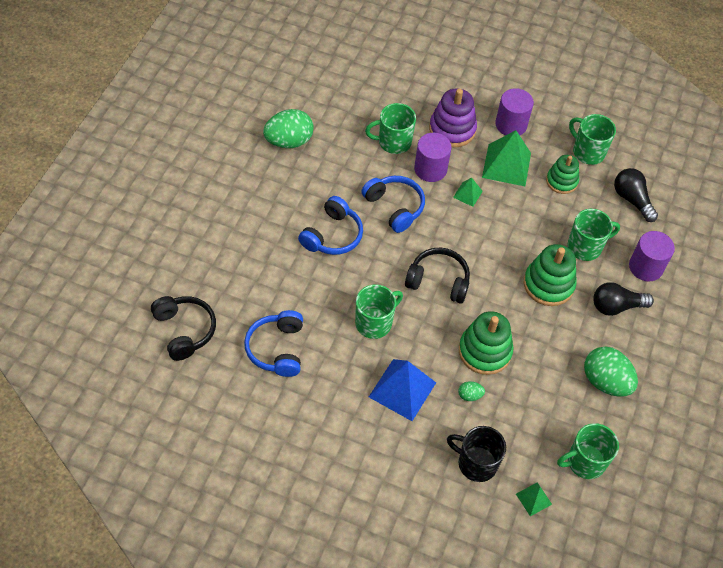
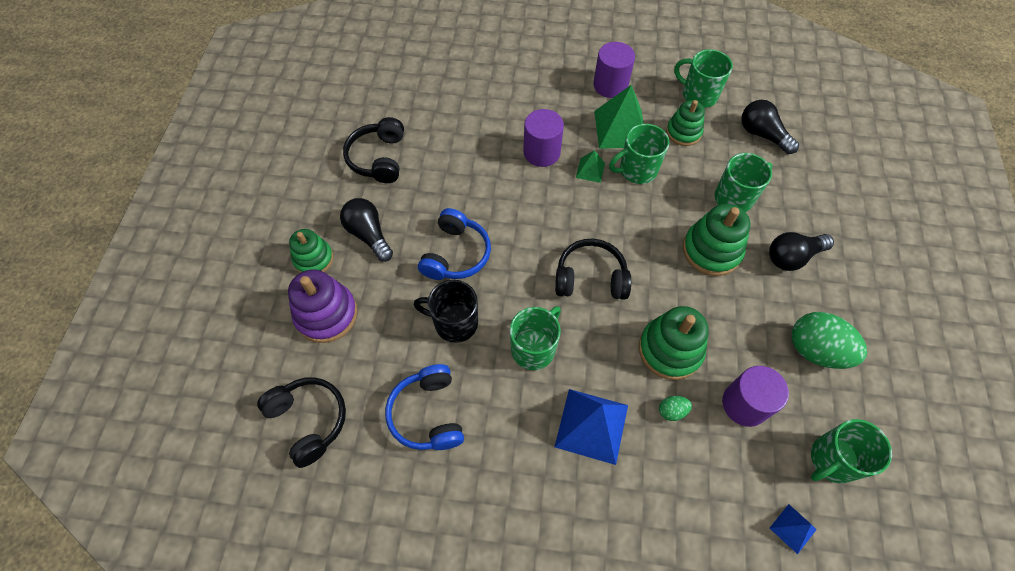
camera: 10 degrees left, 5 degrees up
green egg [263,109,314,148] -> black headphones [343,117,404,183]
blue headphones [361,176,425,233] -> none
green mug [365,103,416,154] -> green mug moved to [609,124,669,184]
purple stacking toy [429,88,477,148] -> purple stacking toy moved to [288,269,358,343]
black mug [447,426,506,482] -> black mug moved to [414,280,478,343]
green pyramid [516,482,552,516] -> blue pyramid [770,504,817,554]
purple cylinder [629,231,675,281] -> purple cylinder moved to [722,366,789,427]
none -> green stacking toy [289,229,333,273]
none -> black light bulb [340,198,393,262]

